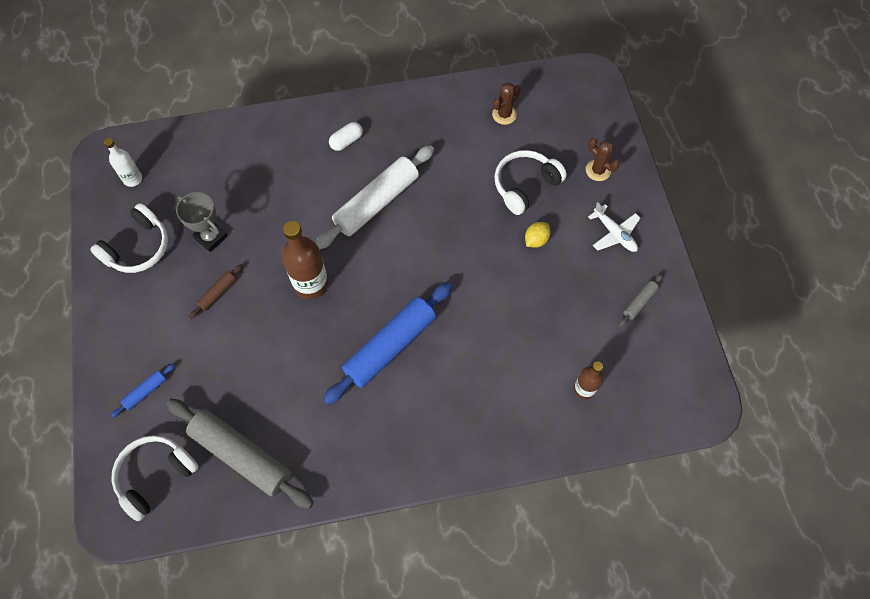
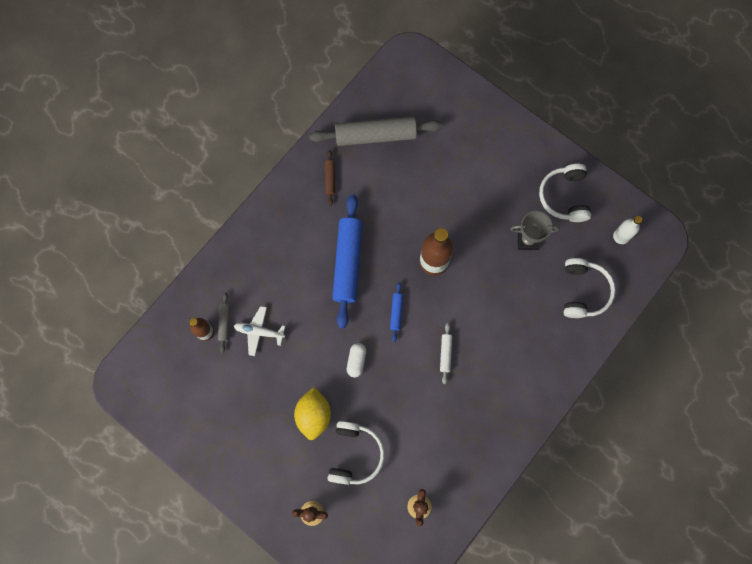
camera: 140 degrees right, 10 degrees up
blue rolling pin [111,363,176,418] -> blue rolling pin moved to [390,282,403,342]
white headphones [111,435,199,521] -> white headphones moved to [564,258,616,318]
brown rolling pin [189,264,243,319] -> brown rolling pin moved to [325,150,335,206]
white rolling pin [315,145,434,250] -> white rolling pin [440,323,452,384], size x0.44
white capsule [329,122,363,151] -> white capsule moved to [347,343,366,378]
yellow lemon [525,222,550,248] -> yellow lemon [294,387,331,440], size x1.75
white plane [588,202,640,252] -> white plane moved to [234,306,285,356]
grey rolling pin [619,274,663,327] -> grey rolling pin moved to [218,292,230,353]

